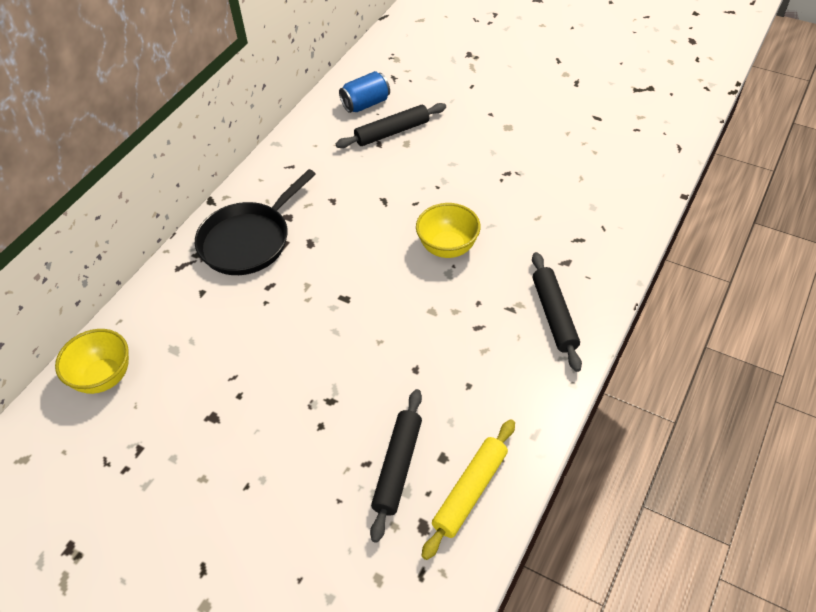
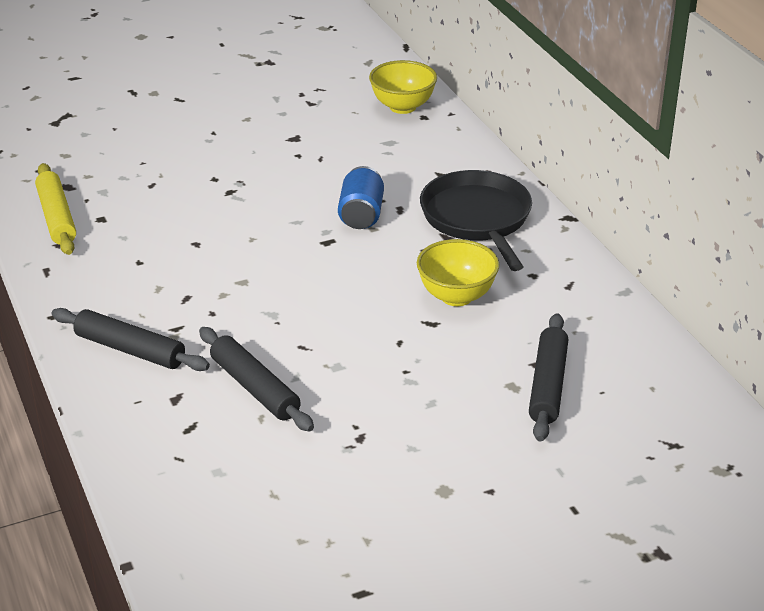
camera: 125 degrees right, 15 degrees down
blue can [339,71,390,113] -> blue can moved to [338,166,384,229]
black rolling pin [370,389,422,543] -> black rolling pin moved to [199,327,314,431]
yellow bowl [416,203,481,258] -> yellow bowl moved to [417,239,499,306]

